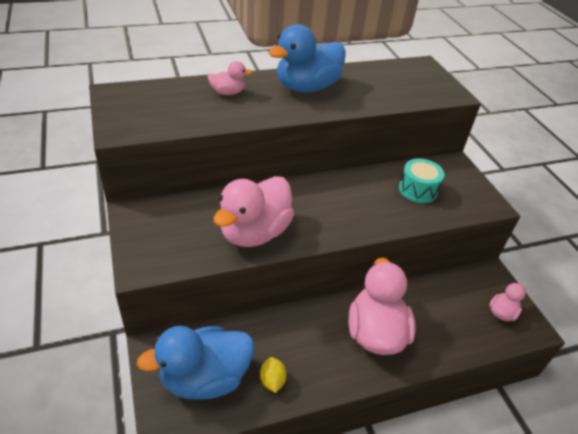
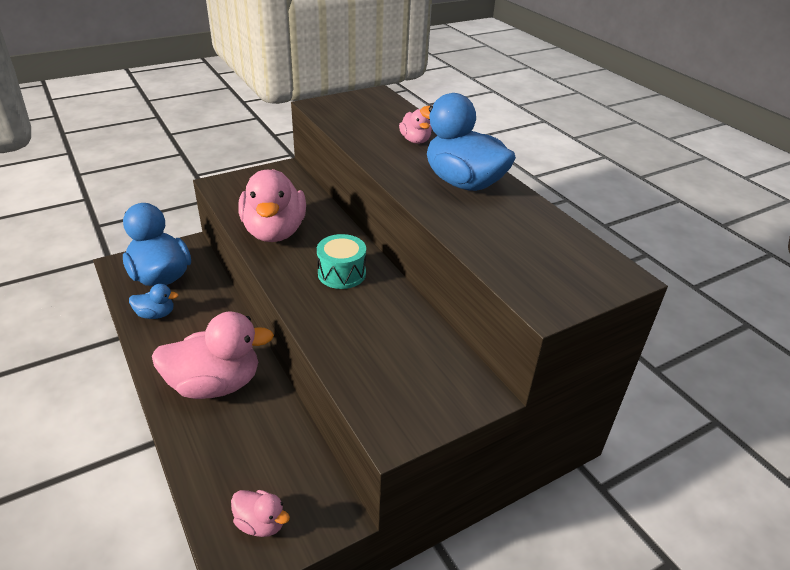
camera: 80 degrees right, 5 degrees down
pink duck [213,176,294,247] -> pink duck turned 120 degrees counterclockwise [238,169,306,242]
yellow lemon [260,357,287,393] -> blue duck [129,284,179,319]
turquoise drum [399,159,444,203] -> turquoise drum moved to [317,234,366,289]

